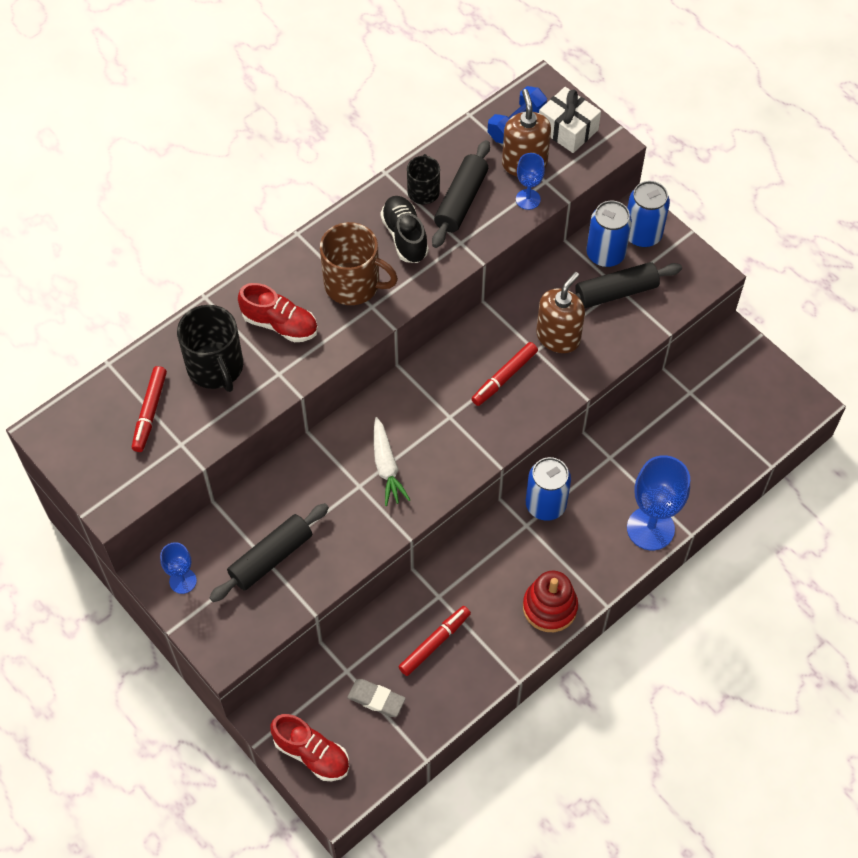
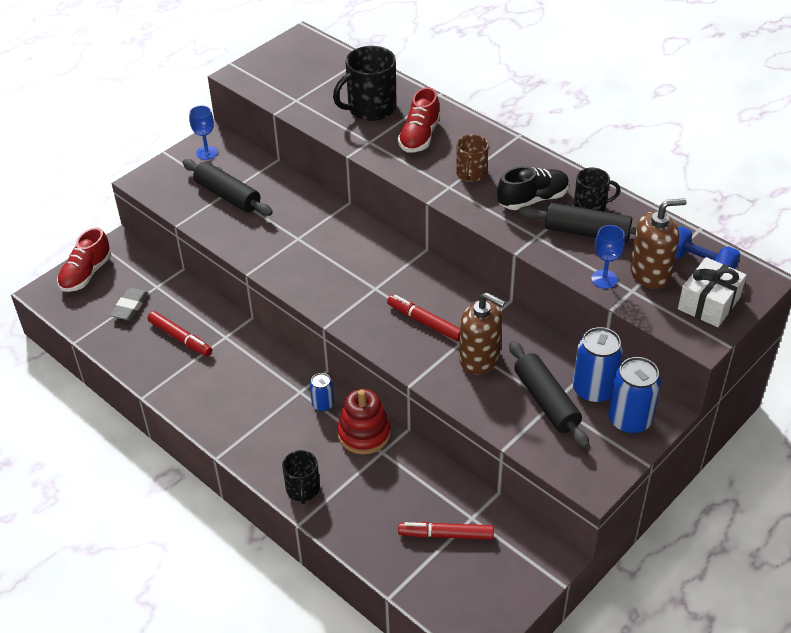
camera: 85 degrees right, 15 degrees down
red marker [132,366,167,452] -> red marker moved to [398,522,494,540]
brown mug [320,222,398,305] -> brown mug [456,134,489,182], size x0.60
white carrot [374,417,410,506] -> none
red stacking toy [523,571,578,632] -> red stacking toy moved to [337,389,391,454]
blue can [526,457,571,521] -> blue can [310,373,334,411], size x0.55
blue goblet [627,455,690,550] -> black mug [282,450,320,504]

